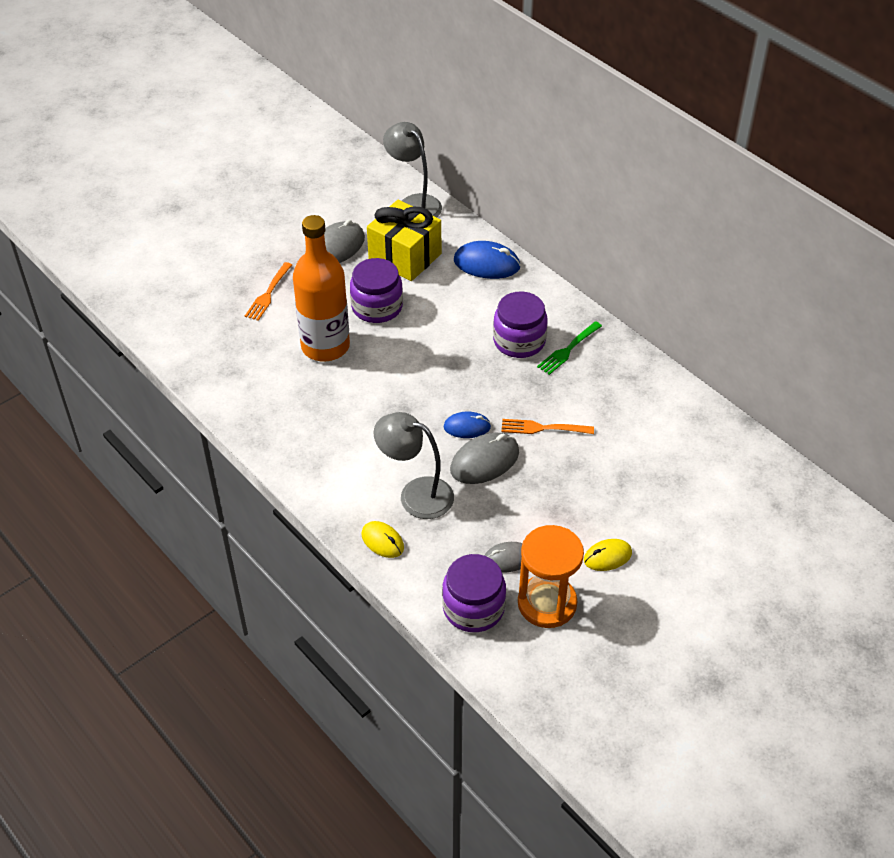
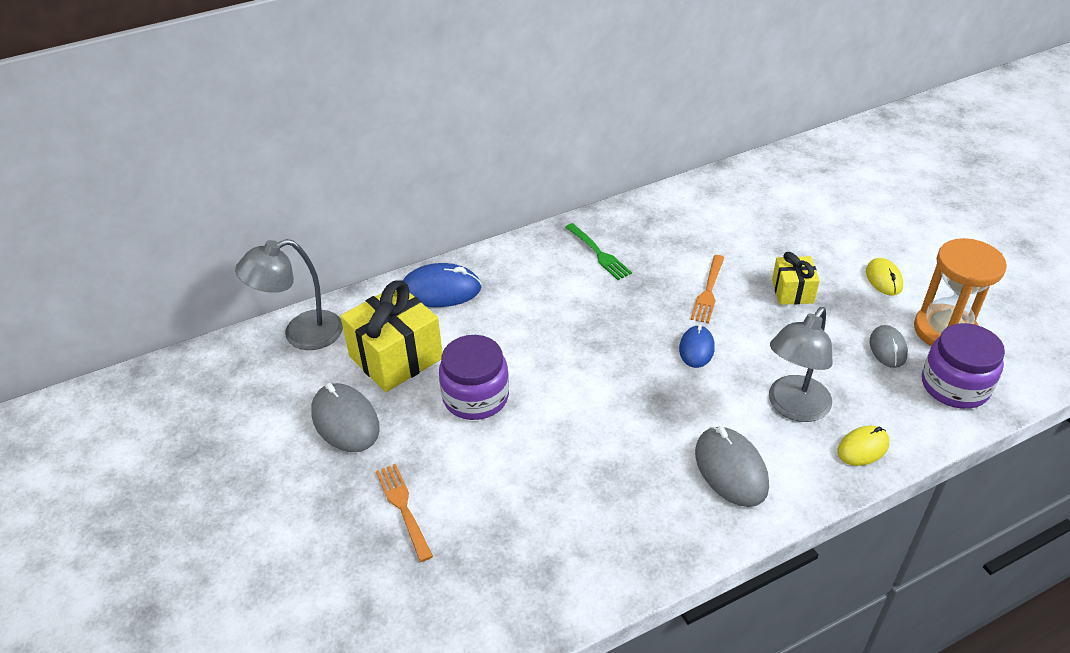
camera: 75 degrees left, 5 degrees down
orange fork [245,262,292,321] -> orange fork turned 150 degrees counterclockwise [376,464,433,562]
orange bottle [293,215,350,361] -> none
grey mouse [450,433,519,484] -> grey mouse moved to [695,427,769,507]
blue mouse [454,241,521,279] -> blue mouse turned 60 degrees clockwise [403,263,482,307]
purple jar [493,291,548,358] -> none
none -> yellow gift [772,252,820,305]

